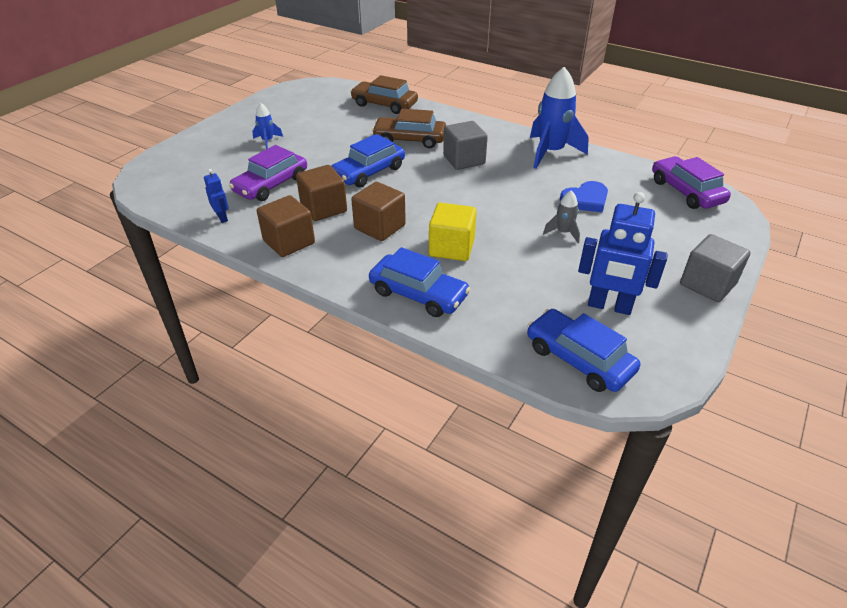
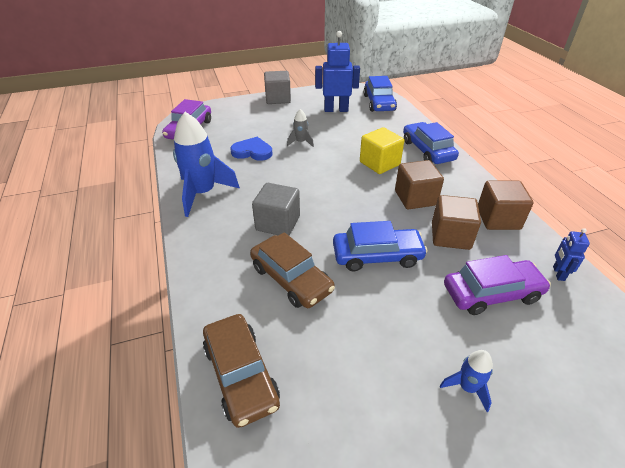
camera: 140 degrees left, 0 degrees up
blue robot [578,192,668,315] -> blue robot turned 60 degrees counterclockwise [315,31,360,112]

